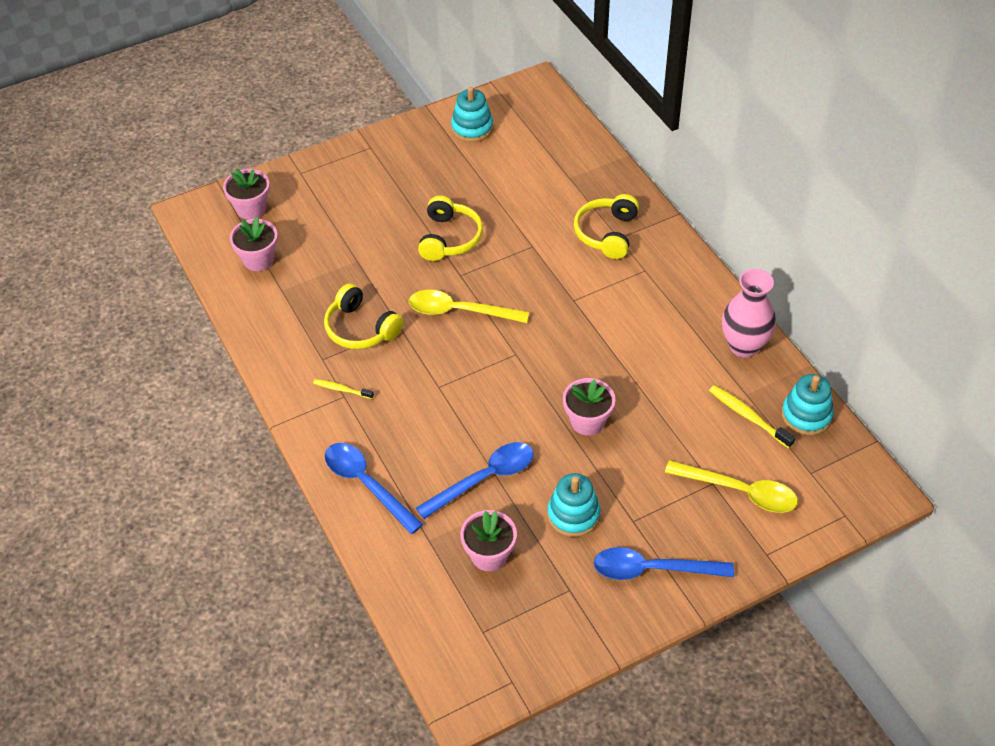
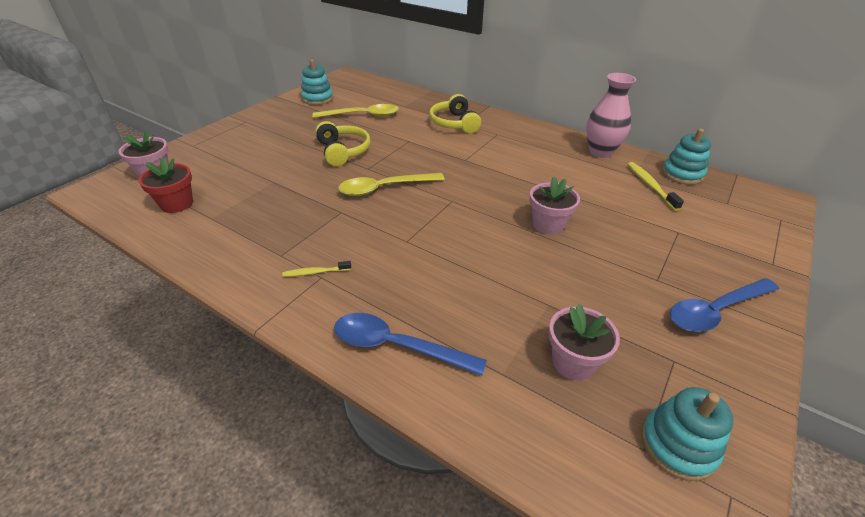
camera: 30 degrees left, 10 degrees down
pink flower pot [230,217,278,271] -> red flower pot [139,157,193,213]
yellow headphones [324,283,404,349] -> none
blue spoon [416,442,533,519] -> none
turquoise stacking toy [547,473,600,537] -> turquoise stacking toy moved to [641,387,733,481]
yellow spoon [665,460,798,513] -> yellow spoon moved to [312,104,399,118]
yellow toothbrush [709,385,795,448] -> yellow toothbrush turned 60 degrees clockwise [628,162,684,211]

